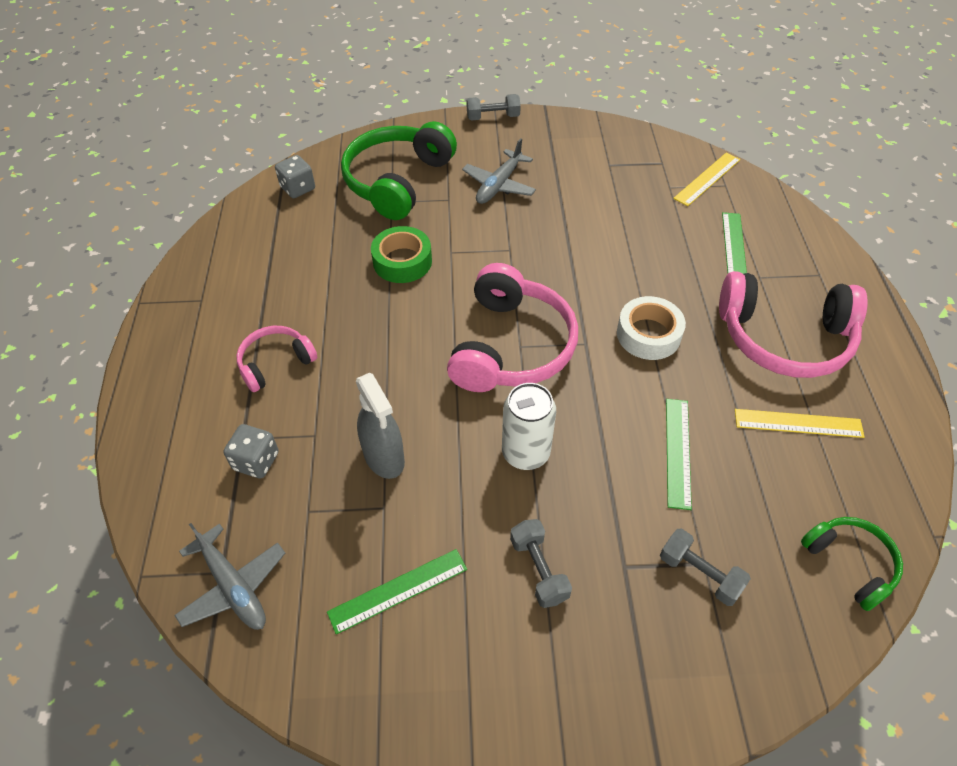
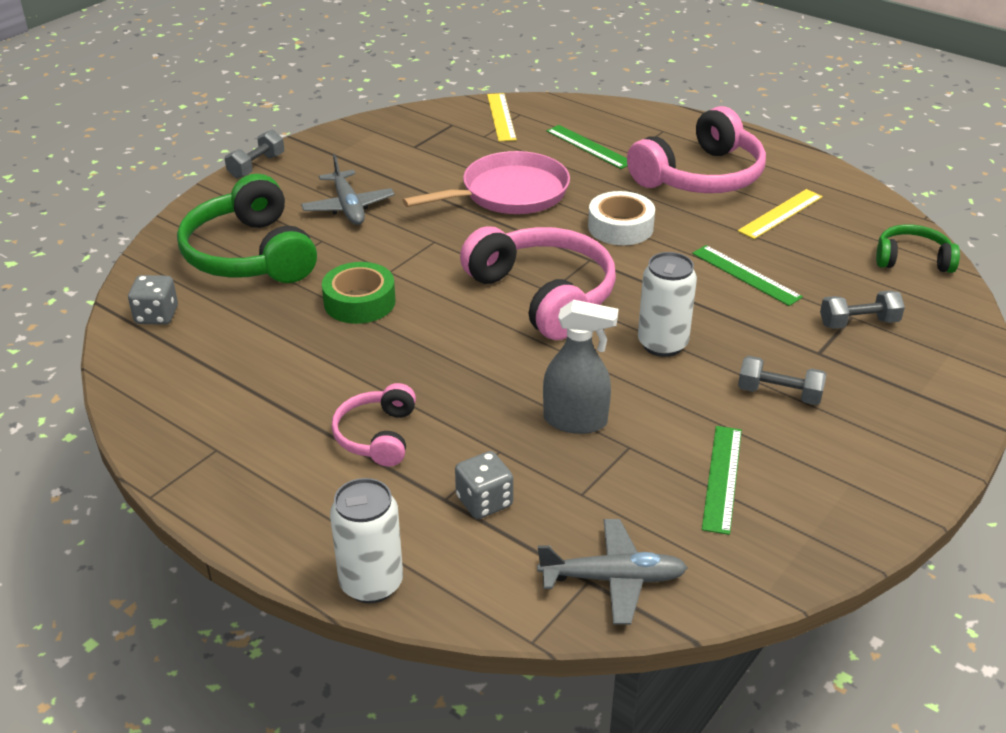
camera: 50 degrees left, 15 degrees down
none -> white can [330,478,403,603]
none -> pink pan [403,151,570,214]

